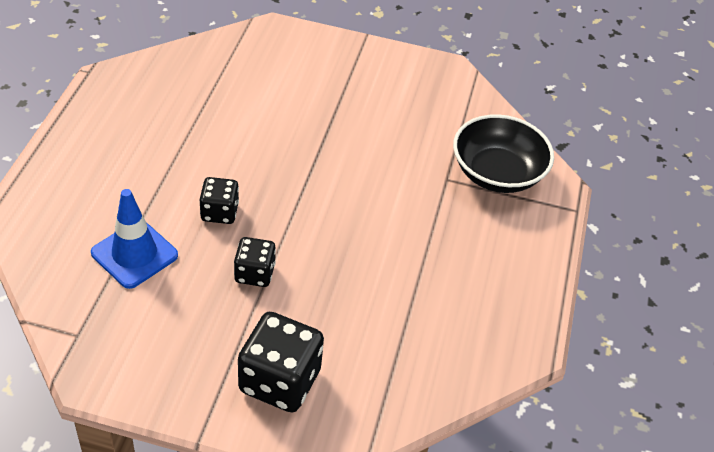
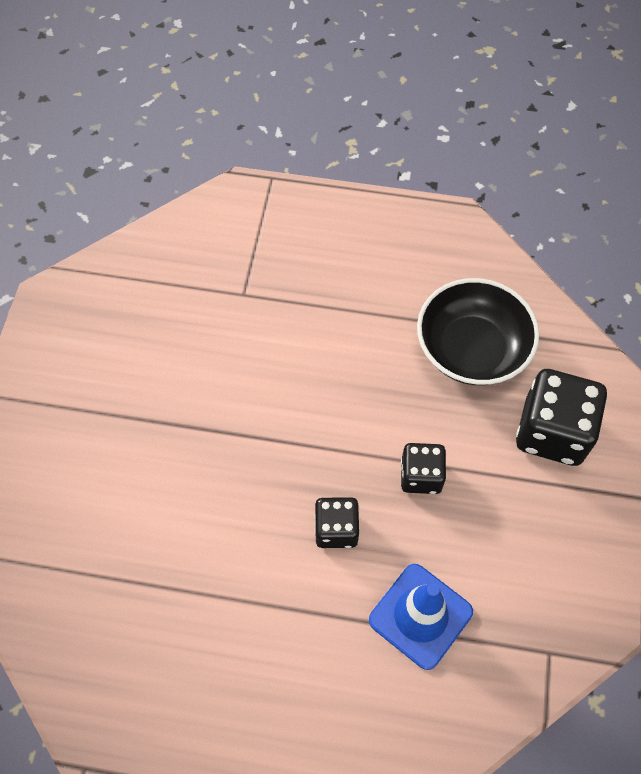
camera: 90 degrees left, 15 degrees up
black bowl [453,114,554,193] -> black bowl moved to [417,278,539,385]

